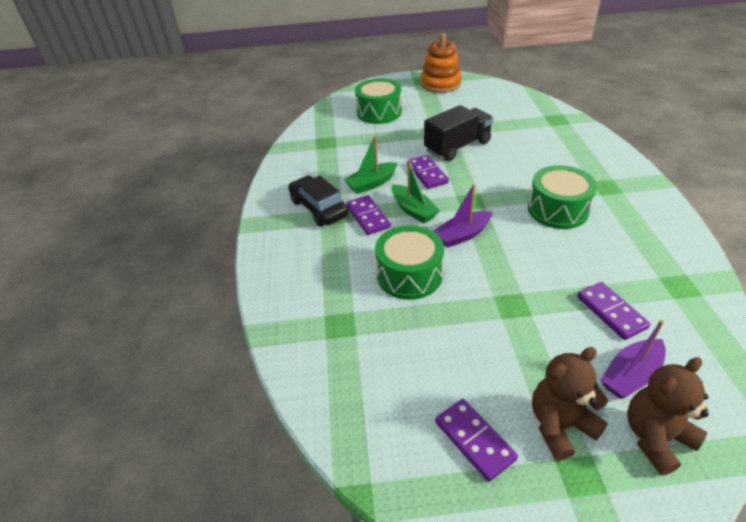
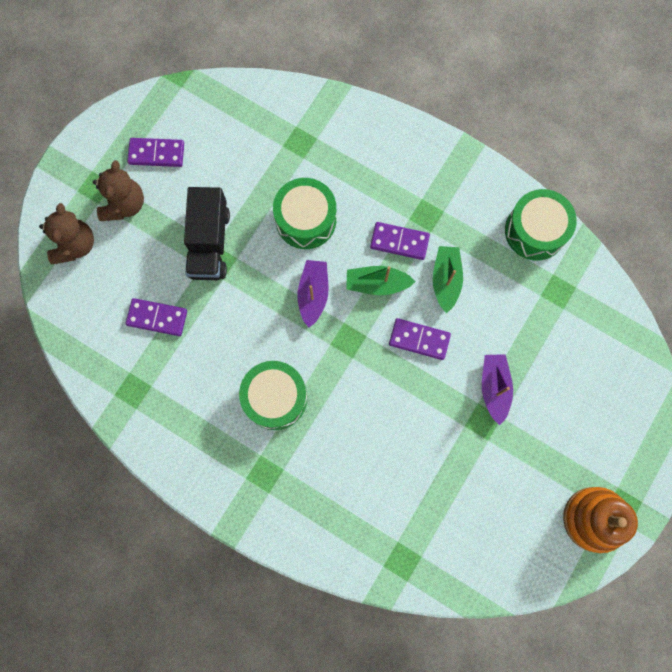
camera: 125 degrees right, 35 degrees up
black car [288,175,349,226] -> none
green drum [355,78,401,124] -> green drum moved to [505,189,577,261]
black truck [424,105,493,161] -> black truck moved to [184,187,230,280]
purple boat [600,320,666,399] -> purple boat moved to [482,354,513,425]

